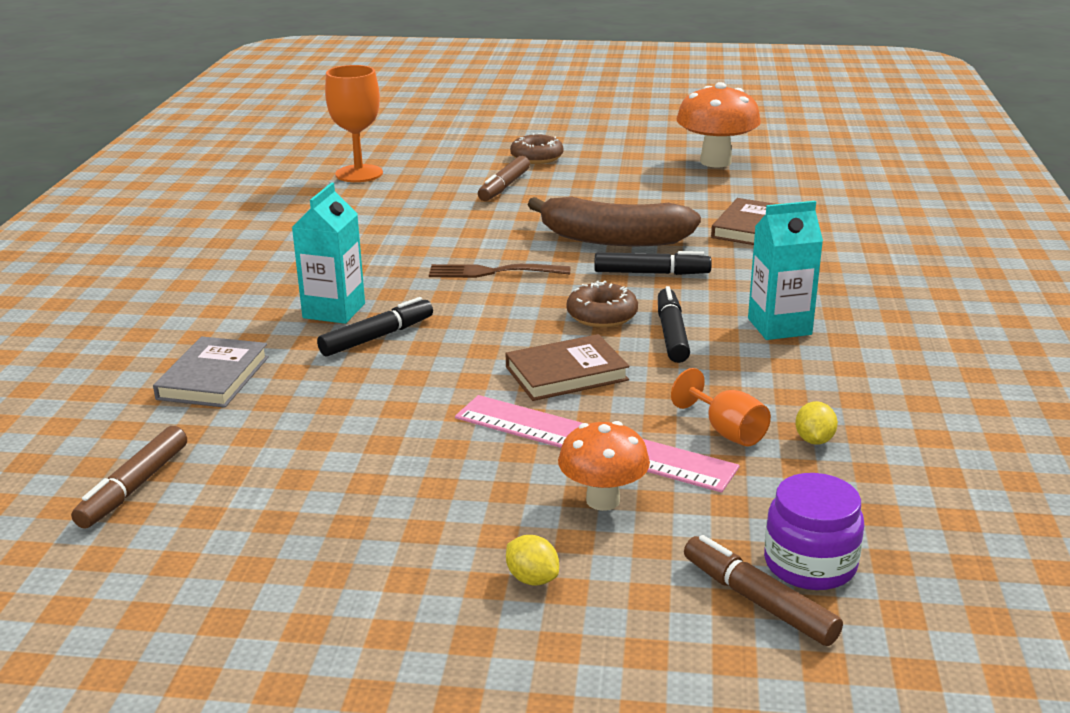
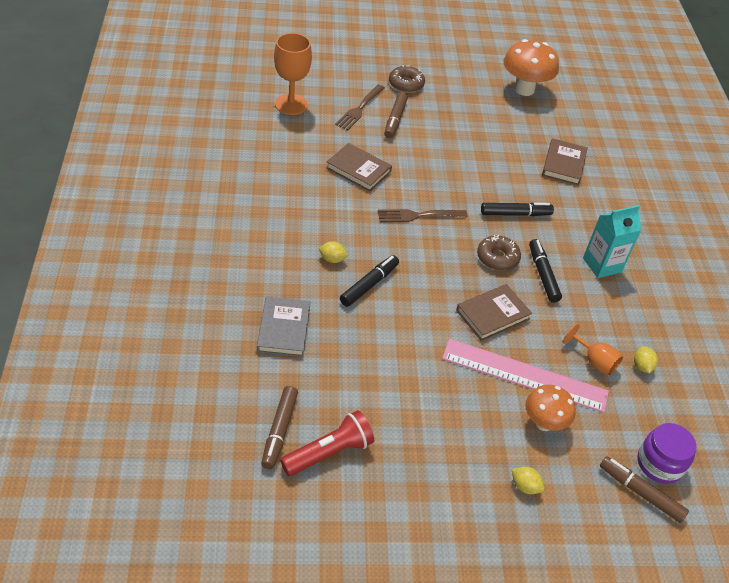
camera: 15 degrees left, 20 degrees up
turquoise carton [292,183,365,324] -> yellow lemon [318,242,348,263]
brown banana [528,197,701,246] -> none
none -> red flashlight [280,410,374,476]
none -> brown book [326,143,392,192]
none -> brown fork [335,85,385,130]

